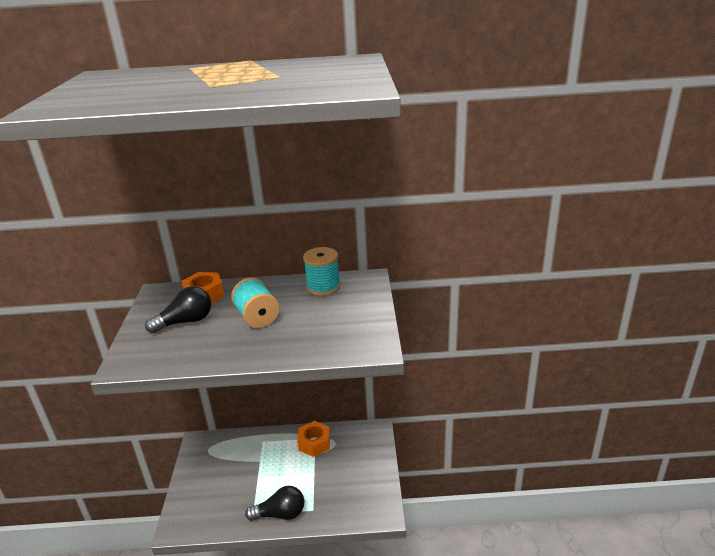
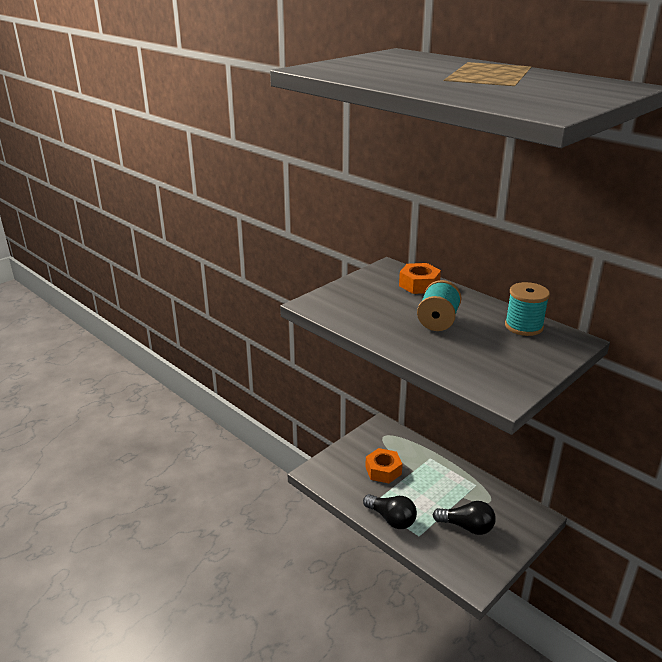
camera: 45 degrees right, 0 degrees up
black light bulb [145,286,211,333] -> black light bulb moved to [433,501,496,535]
orange nut [297,421,330,457] -> orange nut moved to [365,448,402,483]

